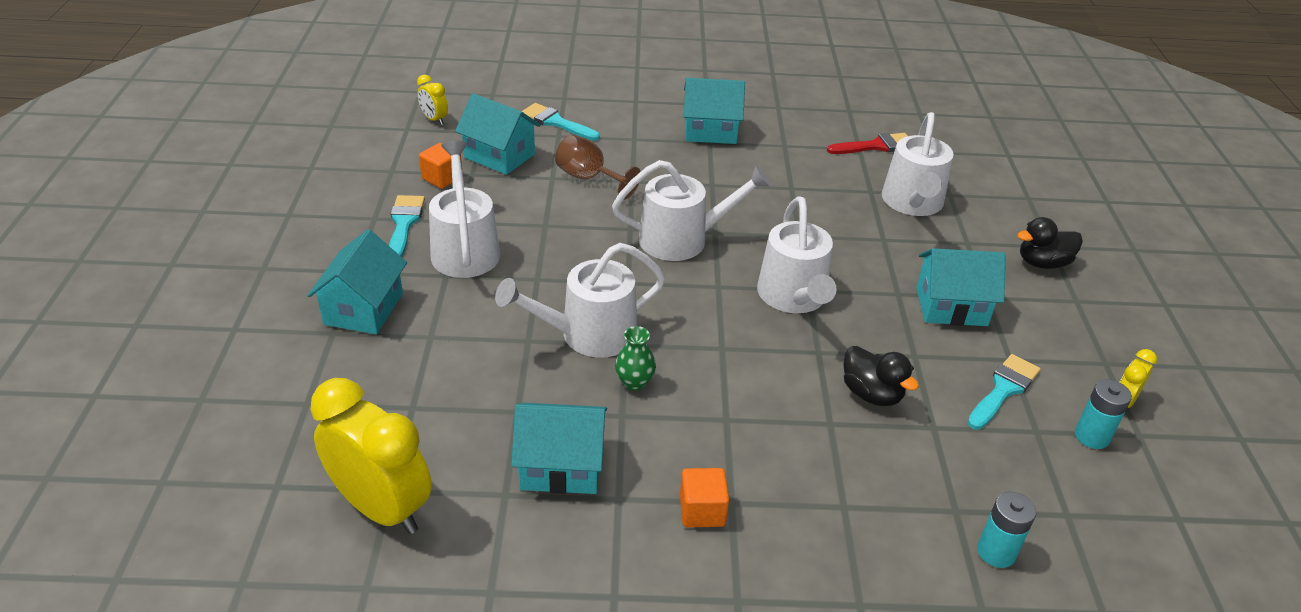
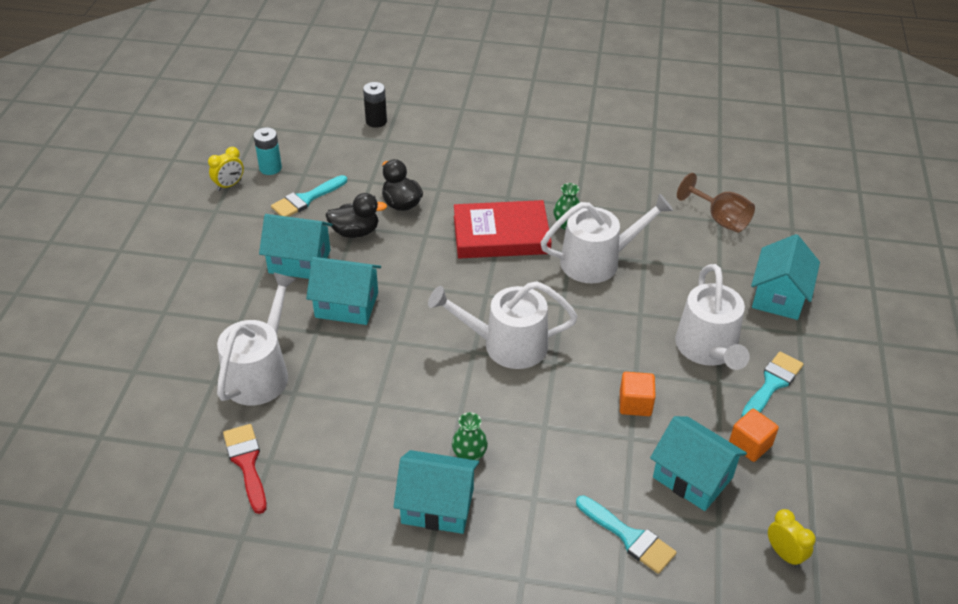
camera: 170 degrees left, 5 degrees up
yellow clock [310,378,432,534] -> none
turquoise brush [389,195,425,257] -> turquoise brush turned 150 degrees counterclockwise [741,352,804,417]
turquoise house [511,403,607,494] -> turquoise house moved to [306,257,381,325]
brown goblet [555,134,641,200] -> brown goblet moved to [677,173,755,233]
orange cube [680,468,729,527] -> orange cube moved to [620,372,656,416]
white watering can [757,196,837,313] -> none
red brush [827,133,908,154] -> red brush turned 75 degrees clockwise [223,424,267,514]
turquoise battery [977,492,1036,568] -> black battery [363,82,387,128]
black duck [1017,217,1083,269] -> black duck moved to [325,193,387,238]
none -> green vase [452,412,488,461]
none -> red book [454,200,552,258]

